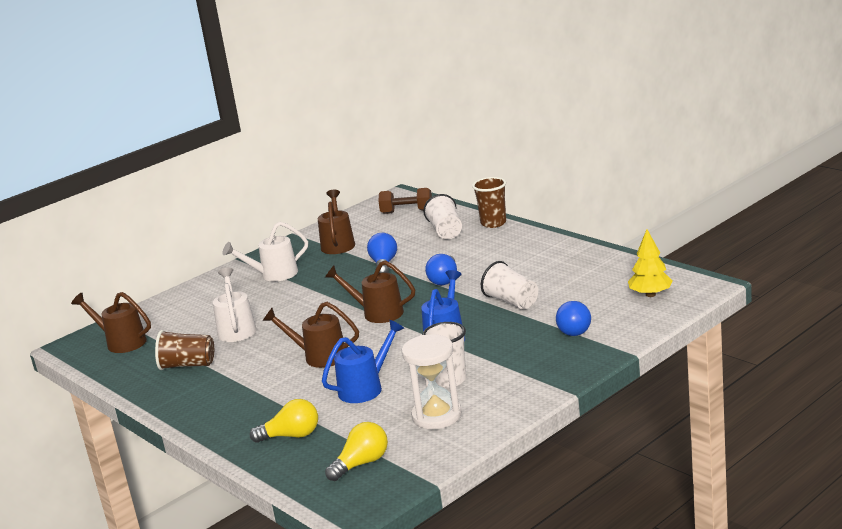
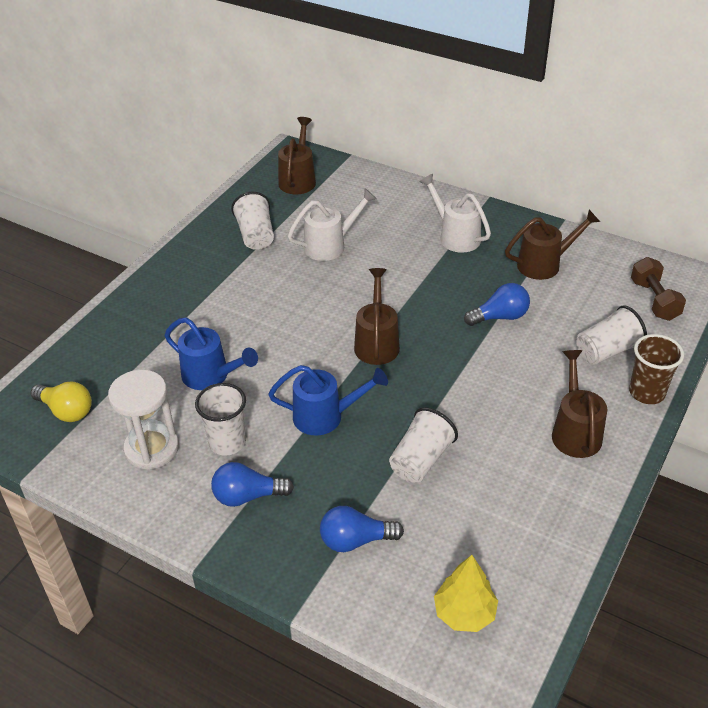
camera: 70 degrees right, 20 degrees up
brown cup [155,330,214,370] -> white cup [231,192,274,250]
yellow light bulb [250,399,318,443] -> none
brown watering can [263,302,359,368] -> brown watering can moved to [552,350,607,458]
blue light bulb [425,254,457,285] -> blue light bulb moved to [211,462,294,507]

